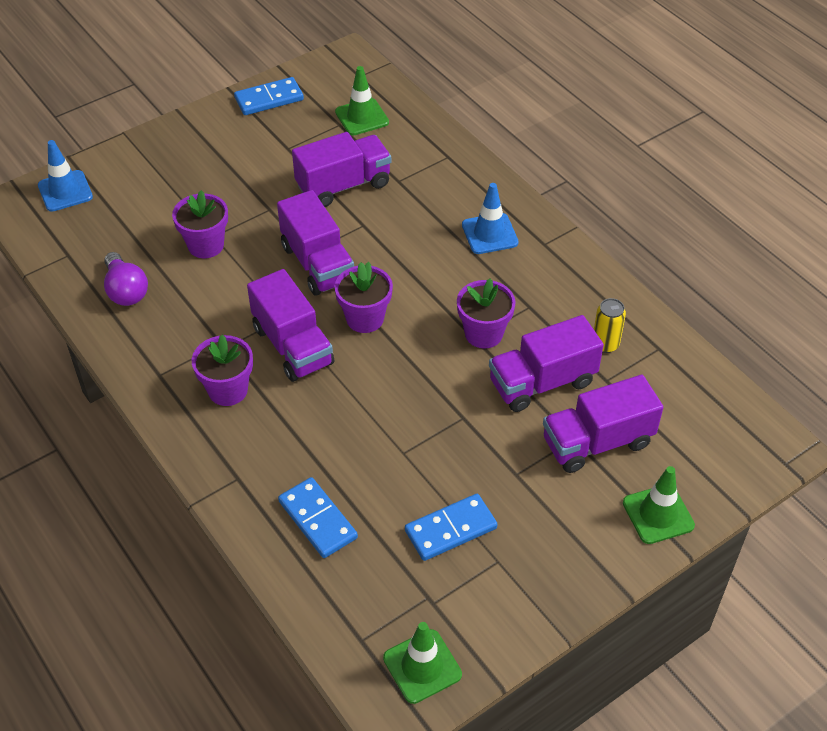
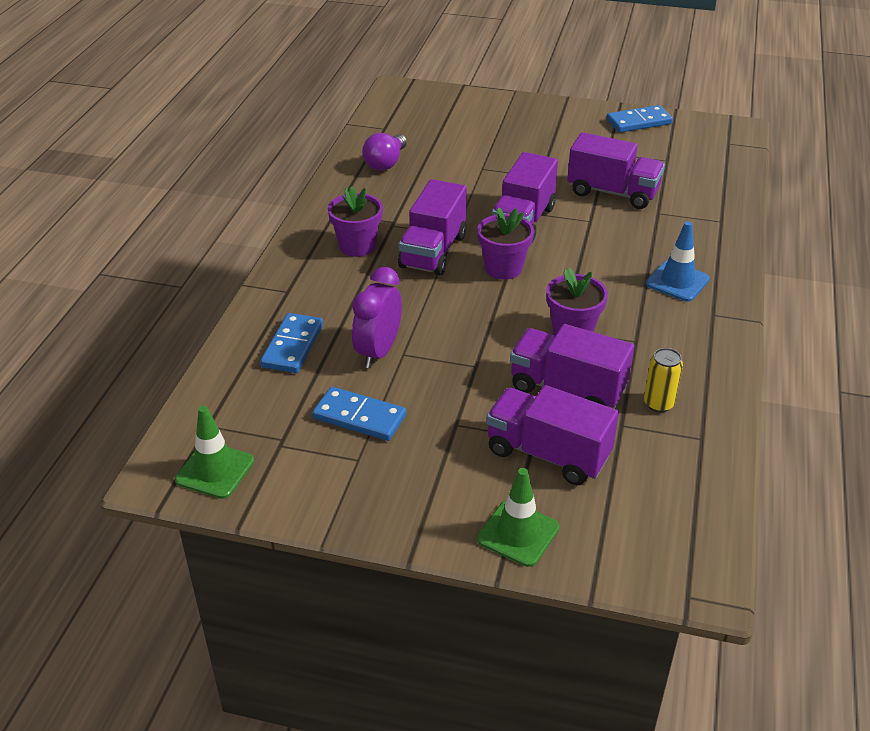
camera: 50 degrees right, 10 degrees down
blue traffic cone [38,140,93,212] -> none
purple flower pot [172,190,228,258] -> none
blue domino [234,77,304,115] -> blue domino turned 45 degrees counterclockwise [607,105,673,132]
green traffic cone [335,66,389,135] -> none
none -> purple clock [352,267,402,368]

